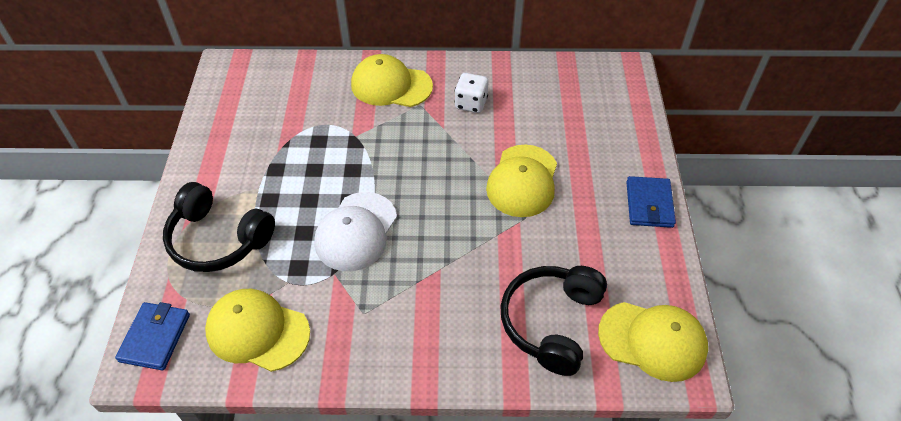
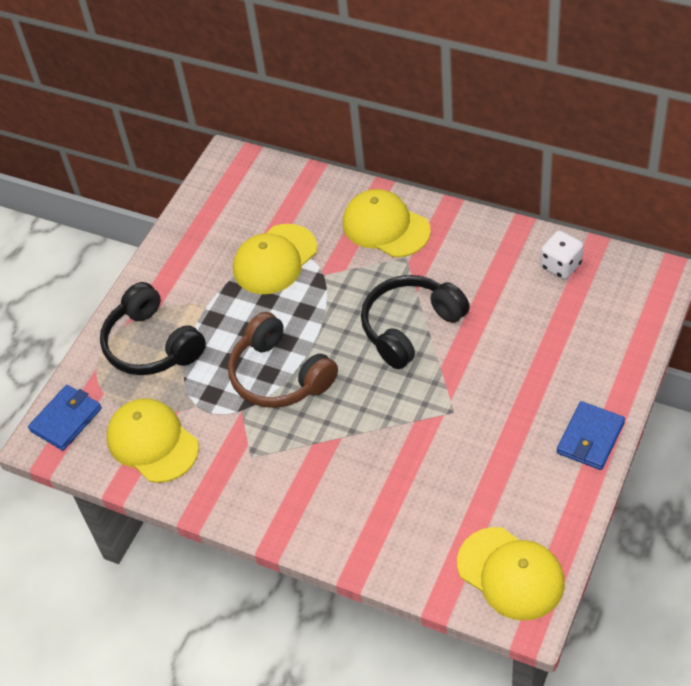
camera: 30 degrees right, 0 degrees up
white cap [314,192,397,271] -> brown headphones [228,312,338,408]
white dice [455,73,488,113] -> white dice moved to [540,231,583,279]
yellow cap [486,145,557,217] -> yellow cap moved to [233,224,317,294]
black headphones [501,266,607,376] -> black headphones moved to [361,275,470,369]

